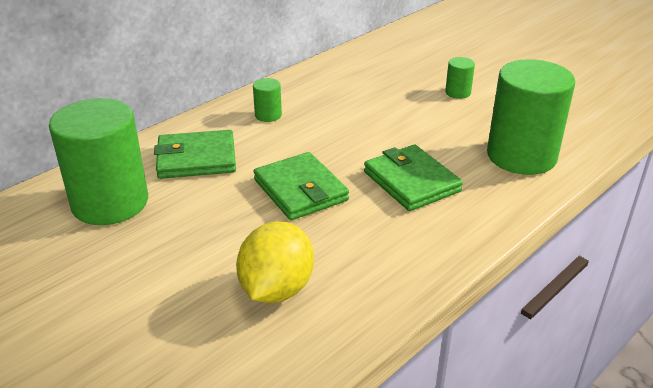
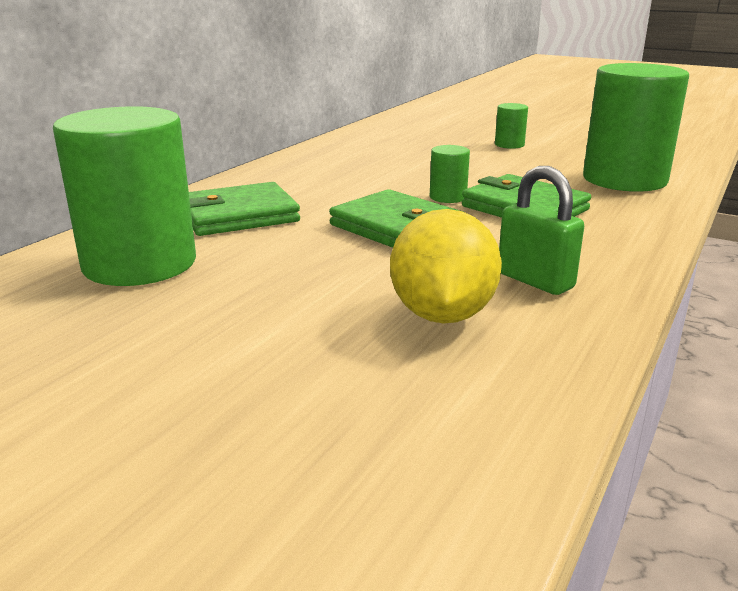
camera: 15 degrees left, 10 degrees down
green cylinder [253,78,282,122] -> green cylinder moved to [430,145,470,203]
none -> green padlock [499,166,584,295]

